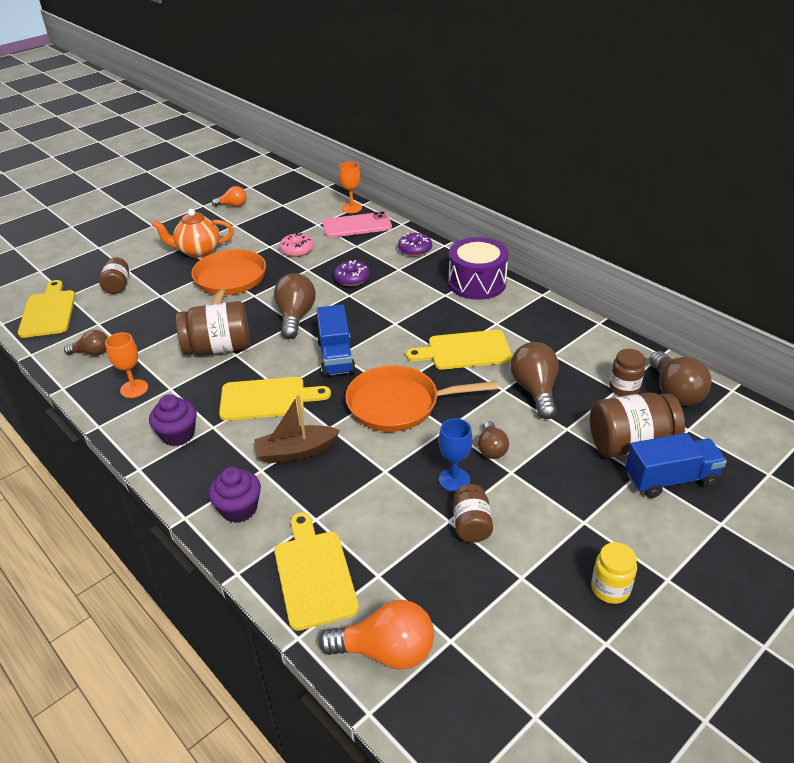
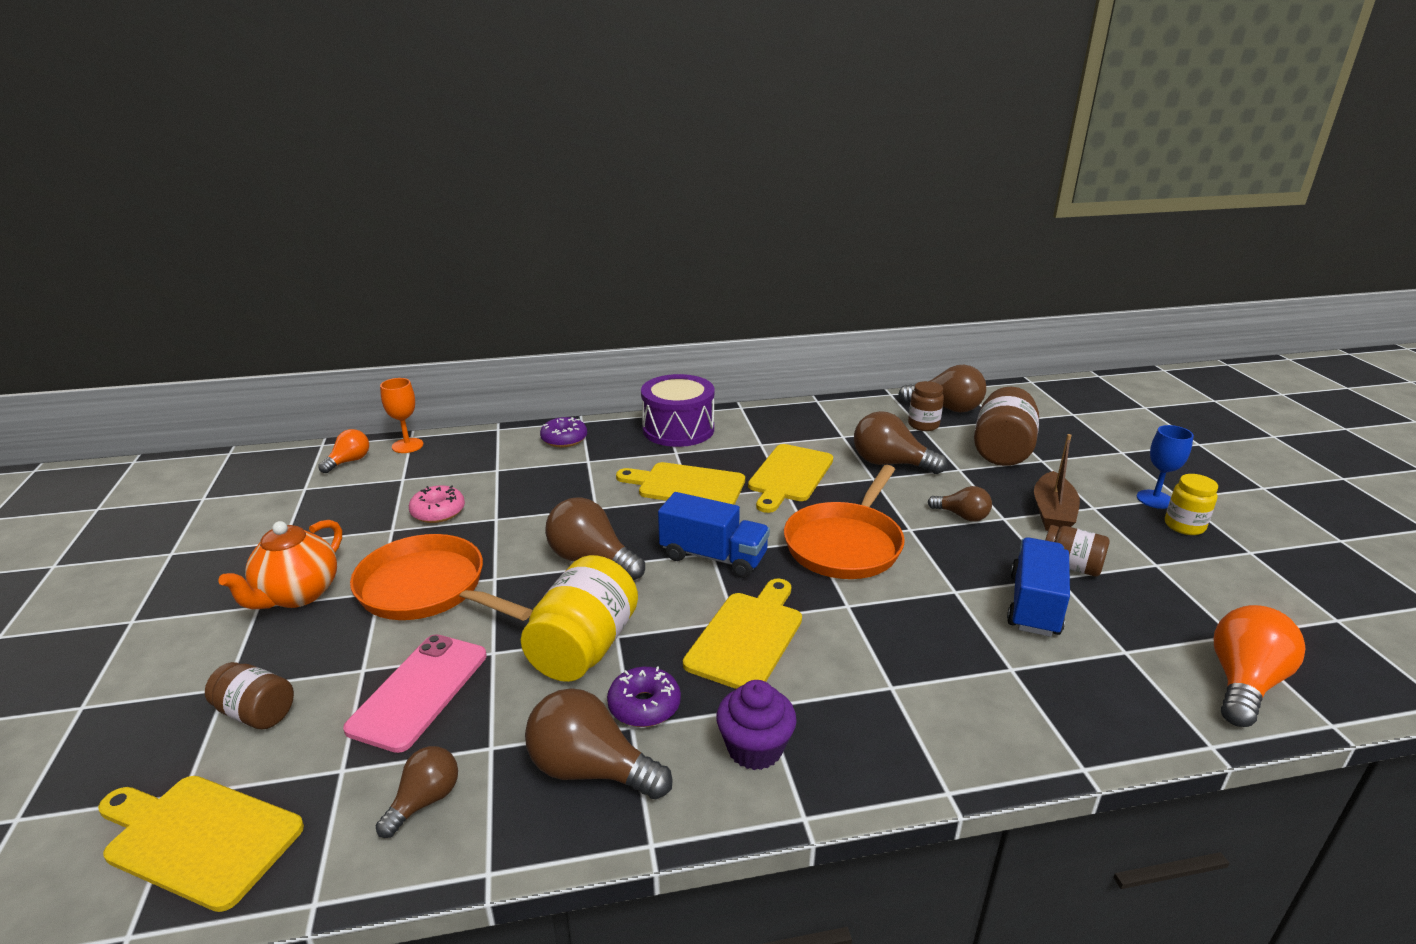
camera: 60 degrees left, 10 degrees down
orange goblet [105,332,148,398] -> brown light bulb [525,688,673,799]
brown jar [176,301,250,356] -> yellow jar [521,555,638,682]
purple cupcake [208,467,261,523] -> none
orange light bulb [212,186,247,207] -> orange light bulb moved to [318,429,369,473]
brown boat [254,395,340,464] -> brown boat moved to [1034,434,1080,531]
yellow cutting board [274,512,359,631] -> yellow cutting board moved to [616,462,745,505]
pink phone [323,211,392,238] -> pink phone moved to [343,634,487,753]
purple donut [334,260,370,286] -> purple donut moved to [607,666,681,727]
blue goblet [439,418,472,492] -> blue goblet moved to [1137,425,1194,509]
blue truck [625,433,727,498] -> blue truck moved to [1007,537,1070,637]

